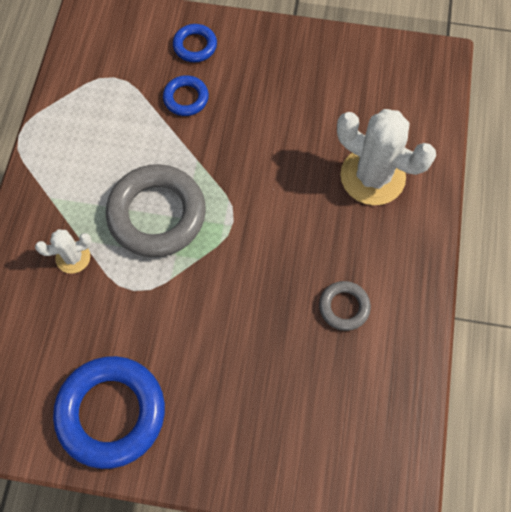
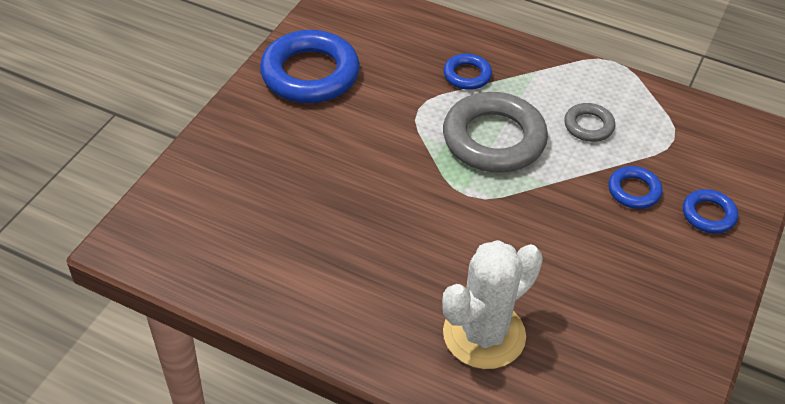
camera: 105 degrees right, 20 degrees down
white cactus [35,229,92,274] -> blue ring [444,54,492,90]
grey ring [319,281,371,331] -> grey ring moved to [564,103,615,142]

